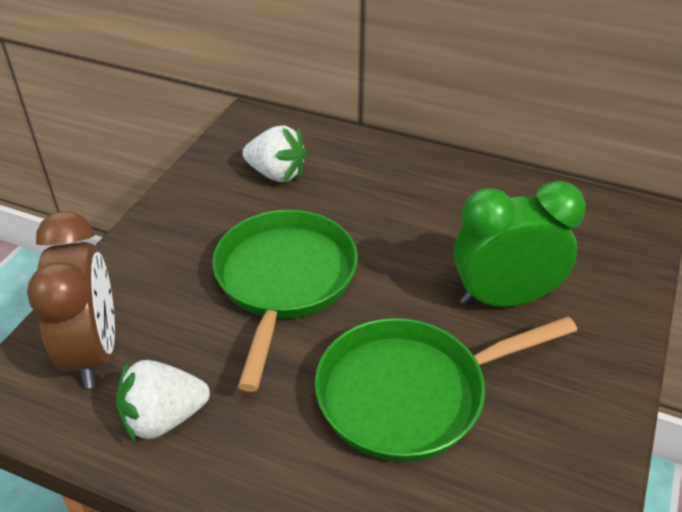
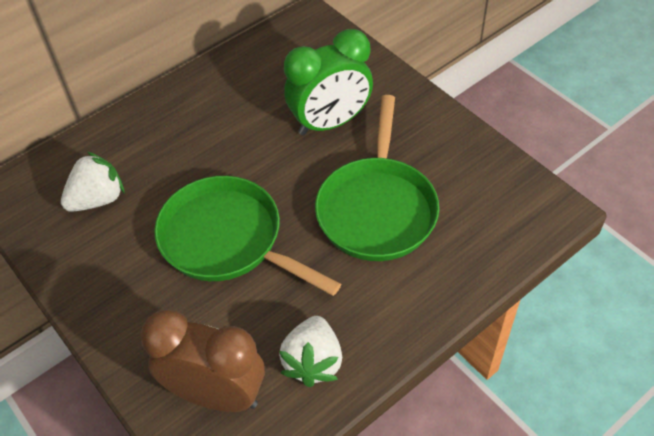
camera: 60 degrees left, 10 degrees up
green clock [454,181,586,307] -> green clock turned 135 degrees counterclockwise [284,29,373,135]

